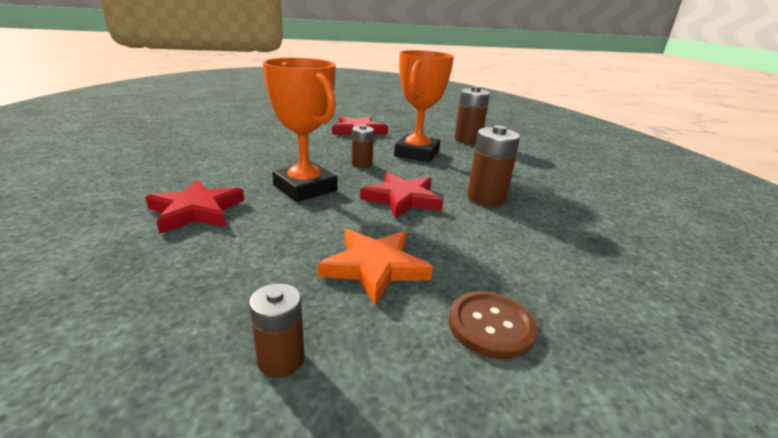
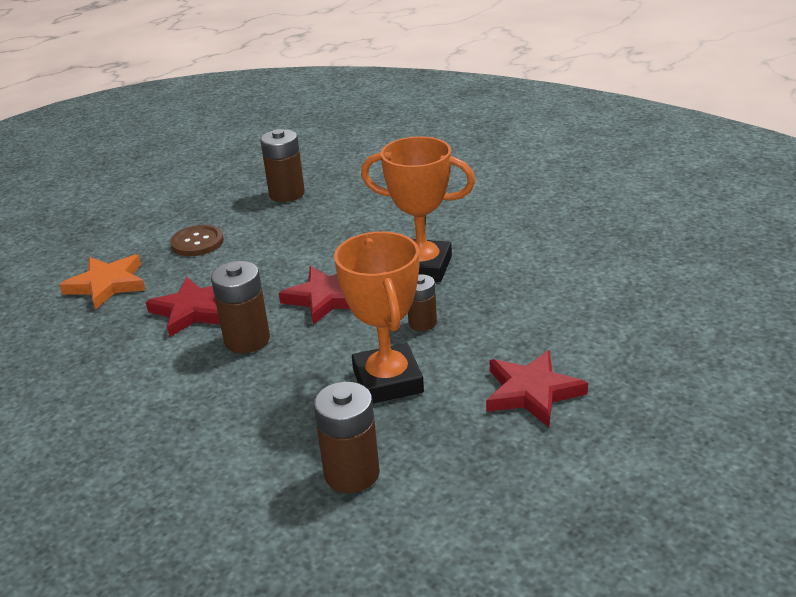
camera: 150 degrees right, 5 degrees up
red star [145,180,244,234] -> red star moved to [146,277,220,337]
brown battery [249,283,304,378] -> brown battery [260,129,305,202], size x1.60
orange star [318,229,433,305] -> orange star moved to [59,254,145,310]

